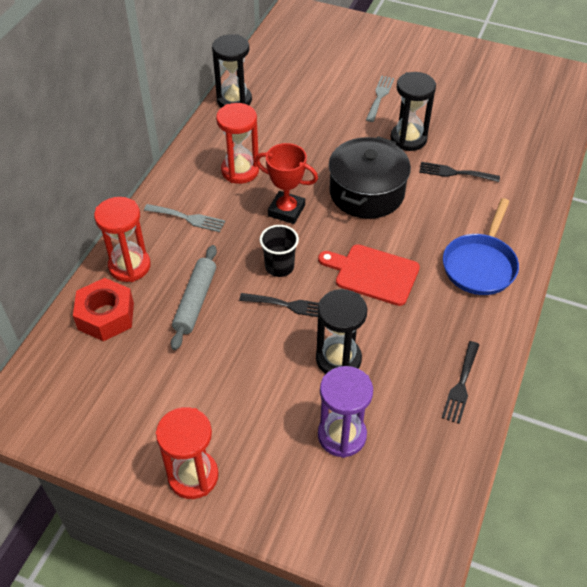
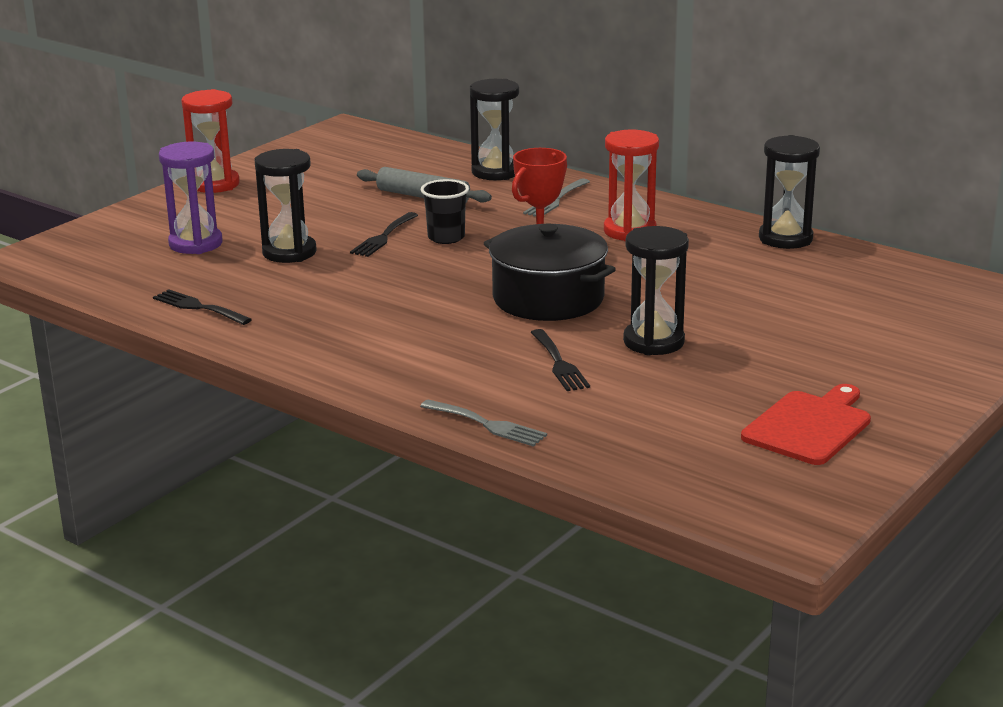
camera: 105 degrees right, 25 degrees down
red nut [73,278,134,341] -> none
red hourglass [94,197,151,282] -> black hourglass [470,79,519,180]
red cutting board [318,244,420,306] -> red cutting board moved to [741,384,871,465]
grey fork [366,76,394,122] -> grey fork moved to [420,399,547,447]
black fork [419,162,500,182] -> black fork turned 135 degrees clockwise [530,329,590,391]
blue pan [443,198,519,295] -> none

